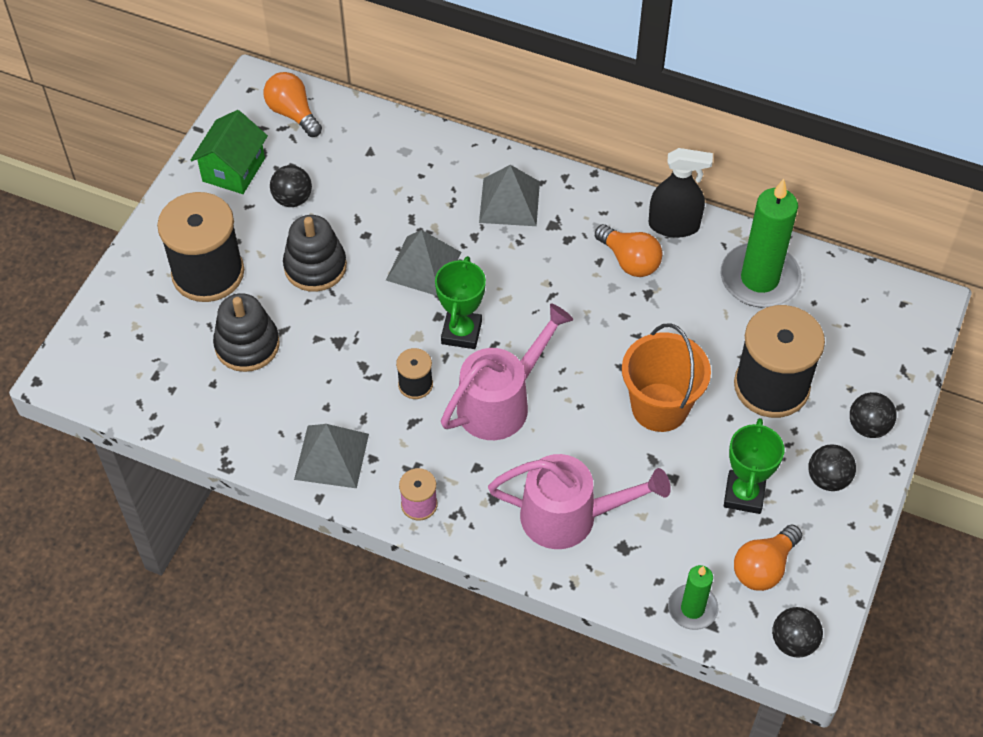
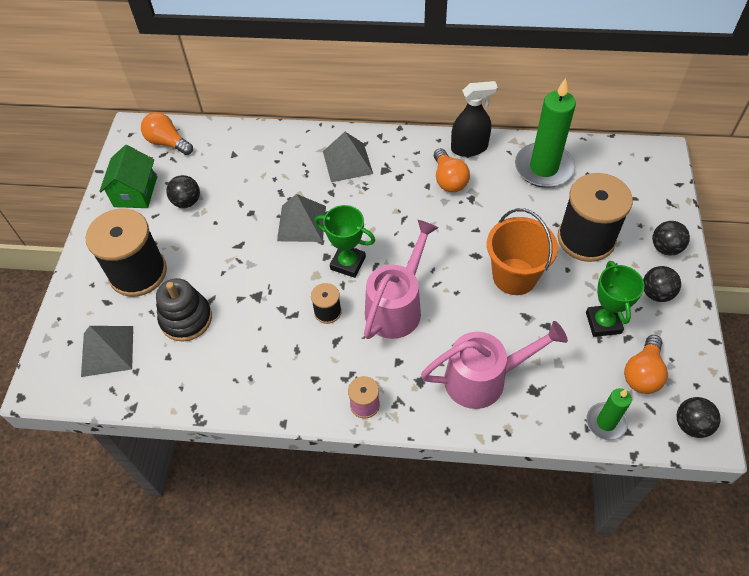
camera: 15 degrees left, 0 degrees up
black stacking toy [283,215,347,292] -> none
grey pyramid [294,424,369,488] -> grey pyramid moved to [81,326,133,377]
green trophy [435,256,486,349] -> green trophy turned 60 degrees counterclockwise [315,205,375,278]
orange light bulb [595,224,662,277] -> orange light bulb turned 45 degrees clockwise [434,148,470,192]

